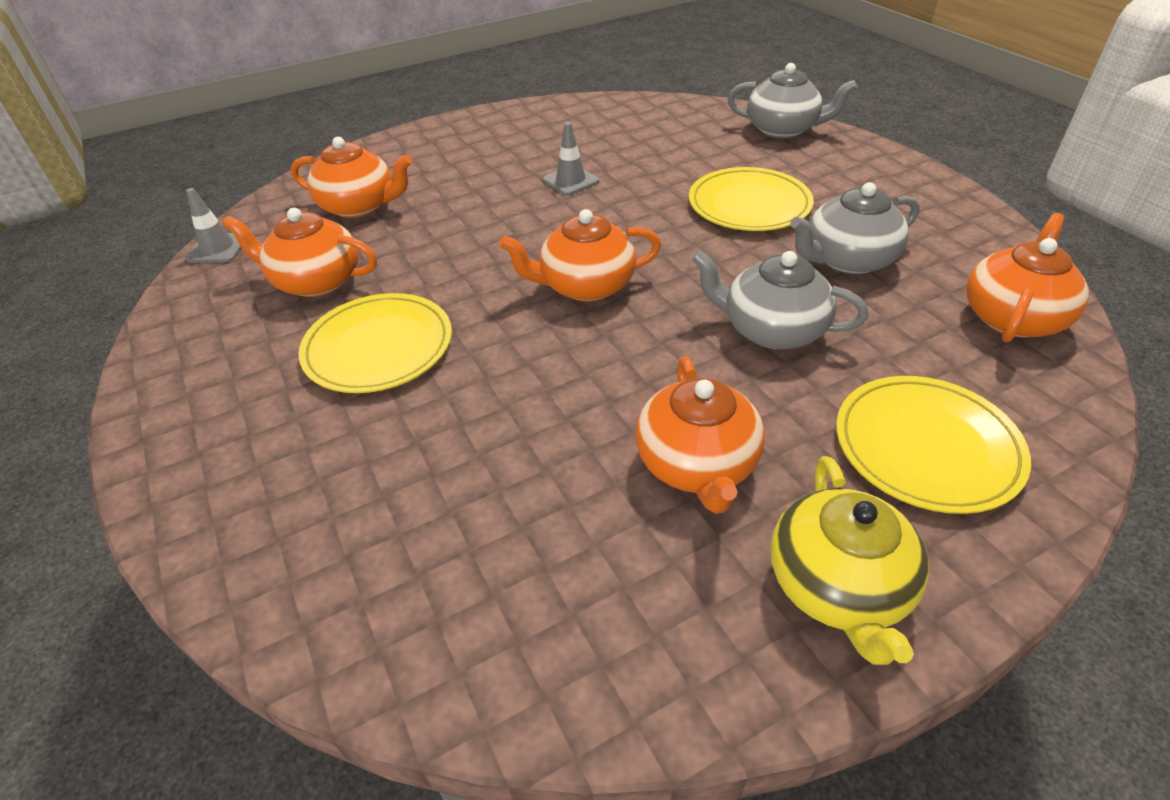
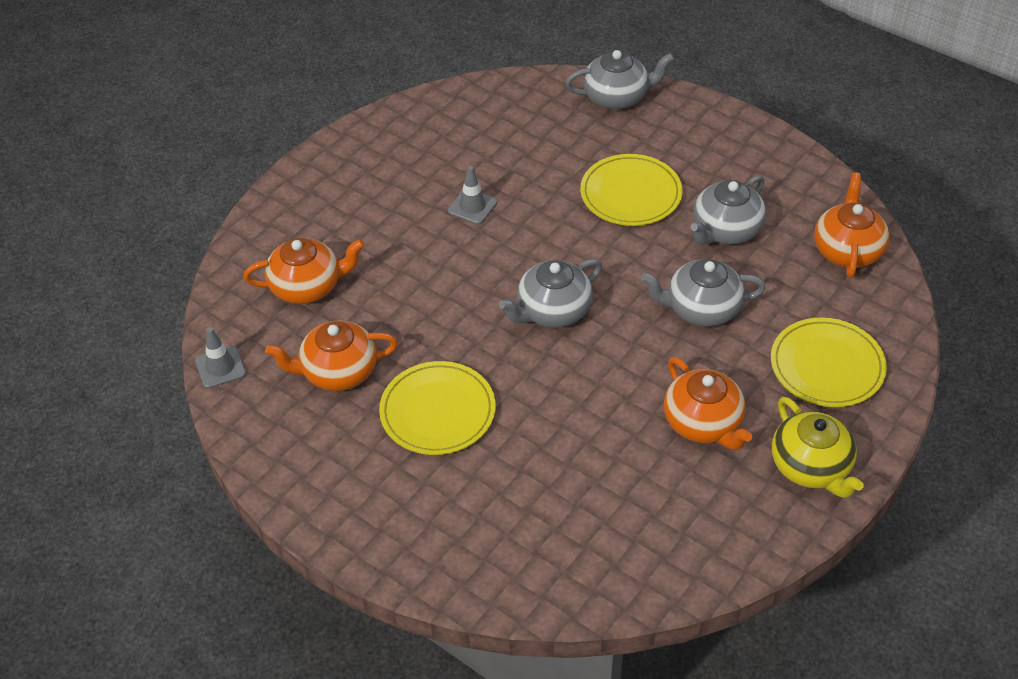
camera: 25 degrees left, 5 degrees up
orange teapot [499,209,661,302] -> grey teapot [499,259,602,328]

